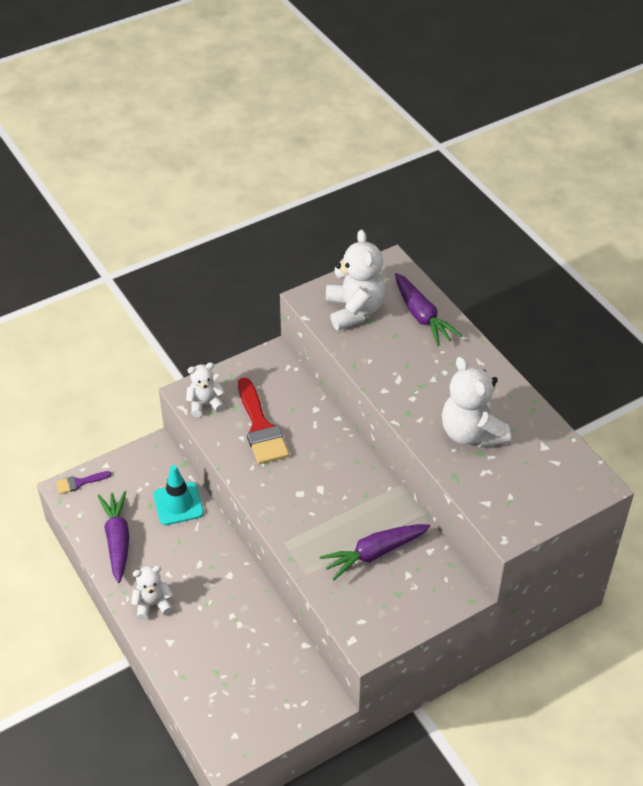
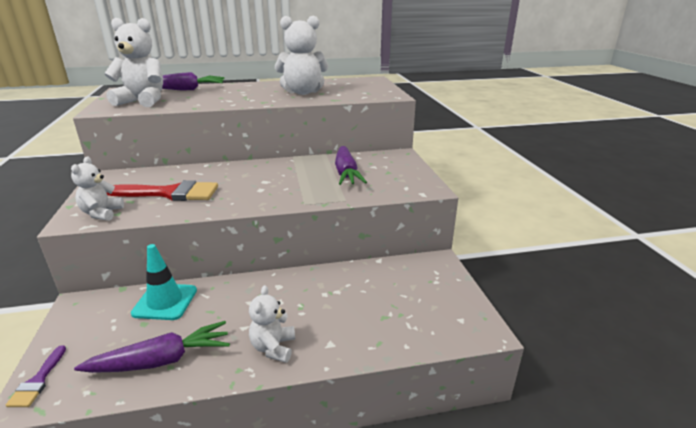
camera: 70 degrees left, 20 degrees down
purple carrot [98,491,129,583] -> purple carrot turned 150 degrees clockwise [74,321,230,373]

